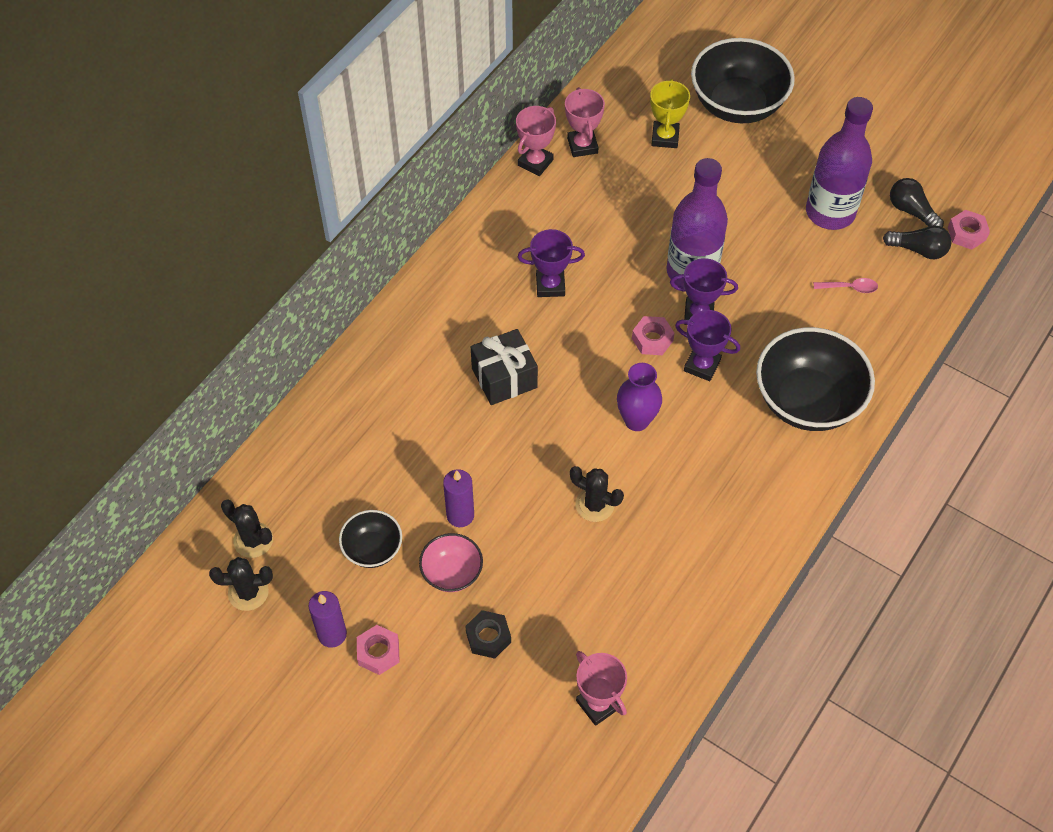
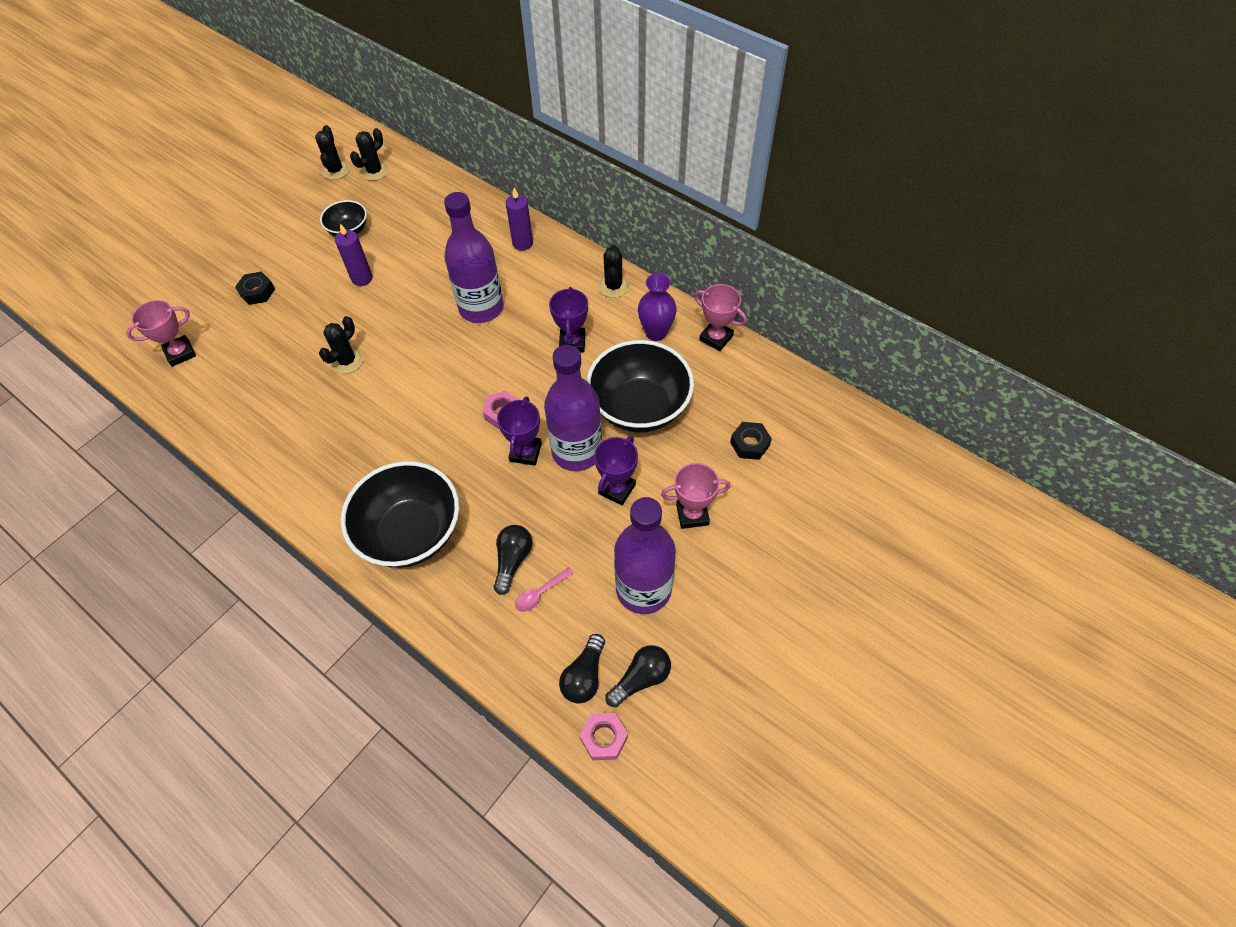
camera: 95 degrees right, 0 degrees up
purple candle [308,591,347,648] -> purple candle moved to [506,187,533,251]
pink nut [357,625,400,675] -> none
pink bowl [419,533,483,592] -> none
black gift [471,329,538,405] -> purple bottle [444,192,503,323]
pink trophy [565,87,605,157] -> pink trophy moved to [661,463,731,529]
purple vase [617,363,662,431] -> purple vase moved to [638,273,677,341]
yellow trophy [650,79,690,148] -> black nut [730,422,772,460]
purple trophy [675,310,740,381] -> purple trophy moved to [594,436,638,505]
black bowl [691,38,795,123] -> black bowl moved to [586,340,694,432]
pink spoon [814,278,878,293] -> pink spoon turned 45 degrees clockwise [515,567,574,612]
none -> black light bulb [494,525,532,595]
none -> black cactus [598,245,629,298]

